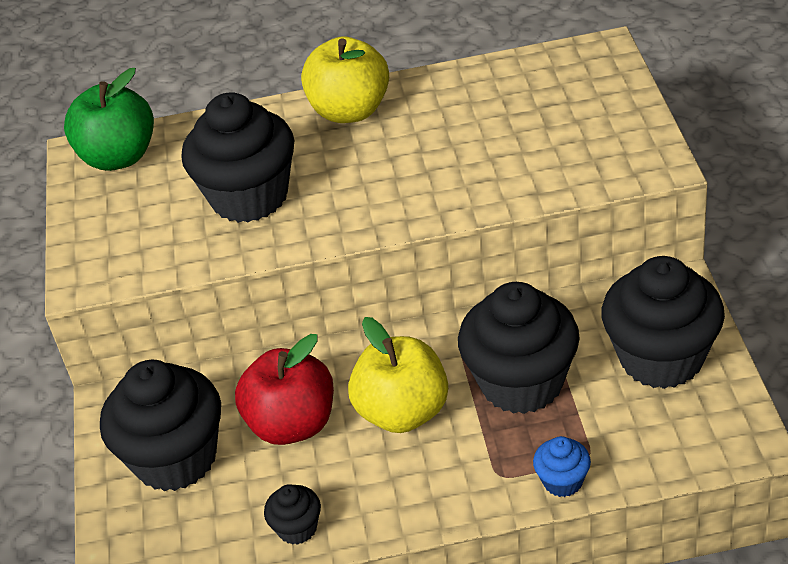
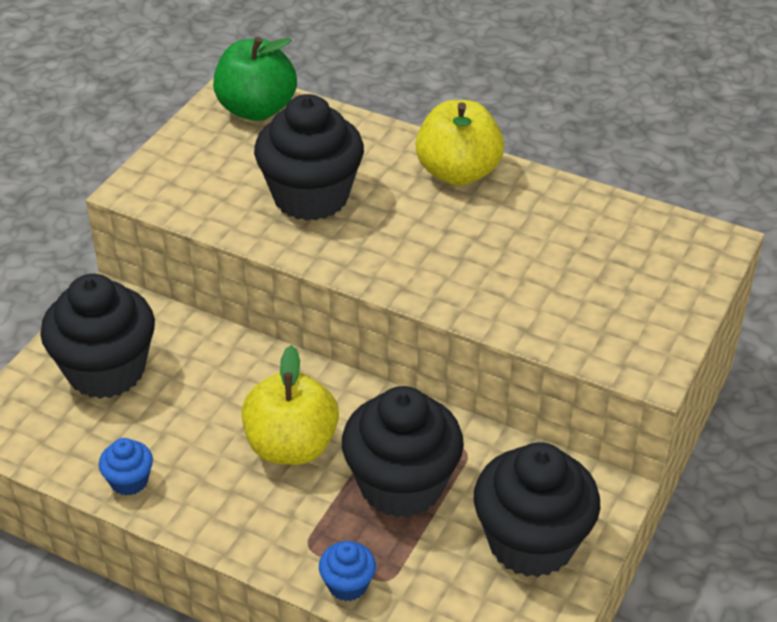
camera: 30 degrees right, 0 degrees up
red apple [235,334,334,445] -> none
black cupcake [264,484,321,545] -> blue cupcake [99,438,153,496]

